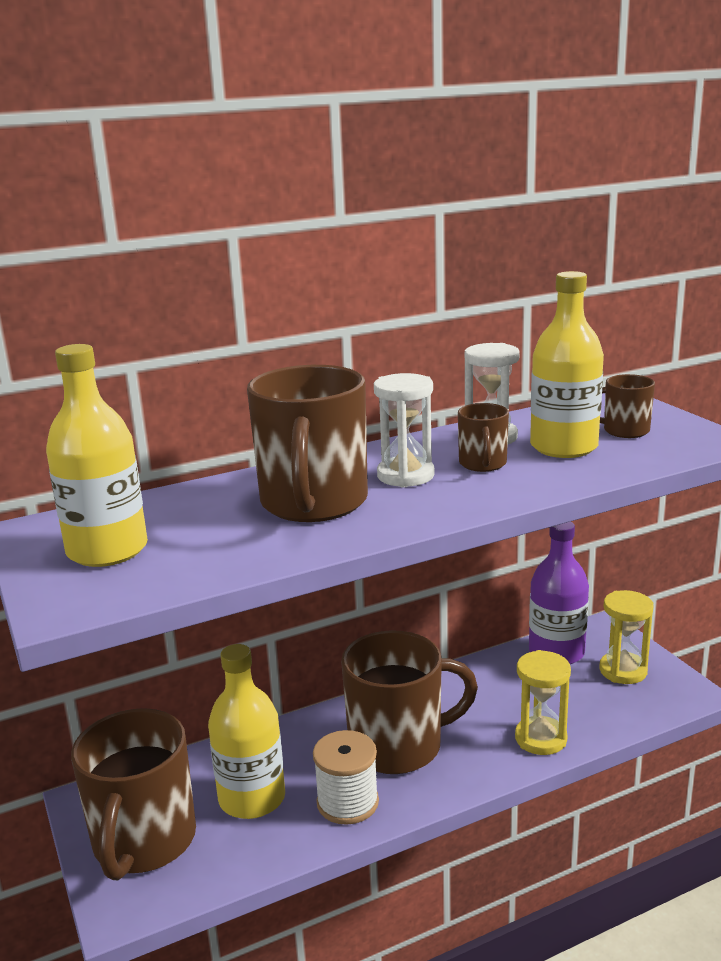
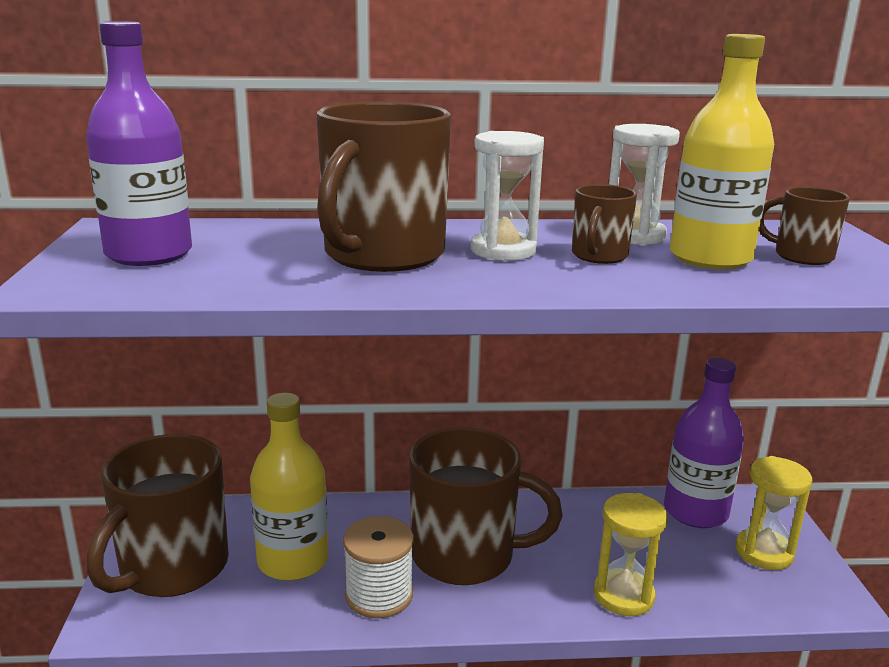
camera: 20 degrees right, 0 degrees up
yellow bottle [46,344,148,567] -> purple bottle [86,21,192,266]

